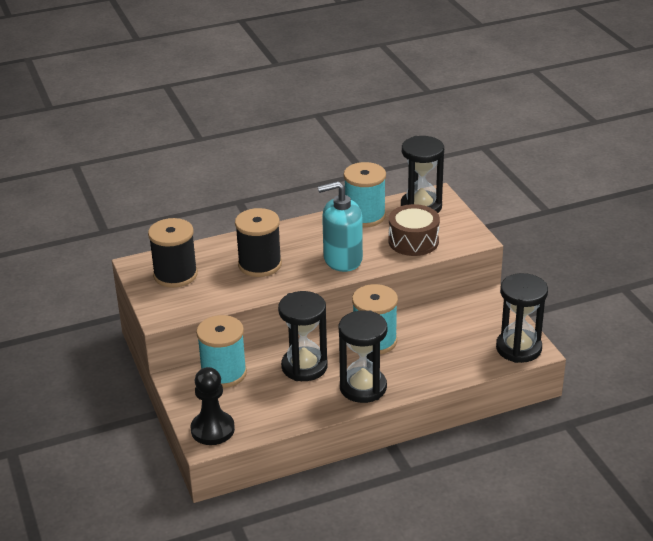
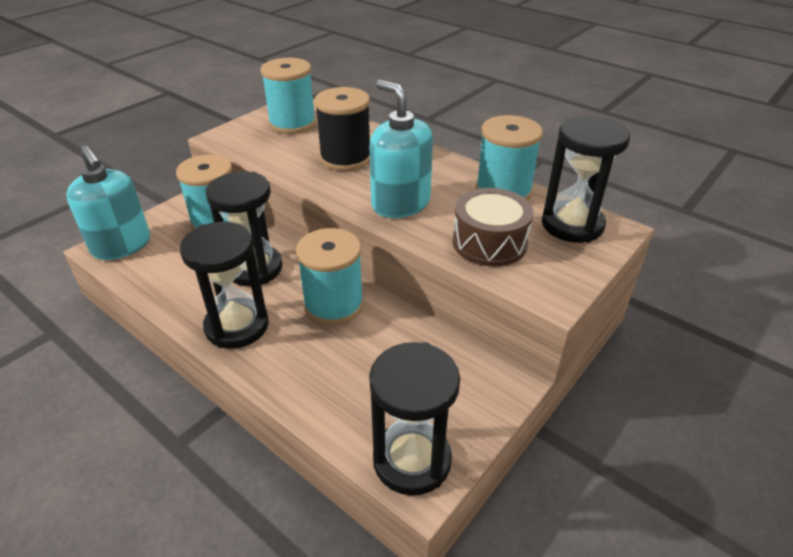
camera: 60 degrees right, 5 degrees up
black spool [148,218,198,288] -> turquoise spool [260,58,316,134]
black pawn [191,367,235,445] -> turquoise soap dispenser [66,146,150,260]

